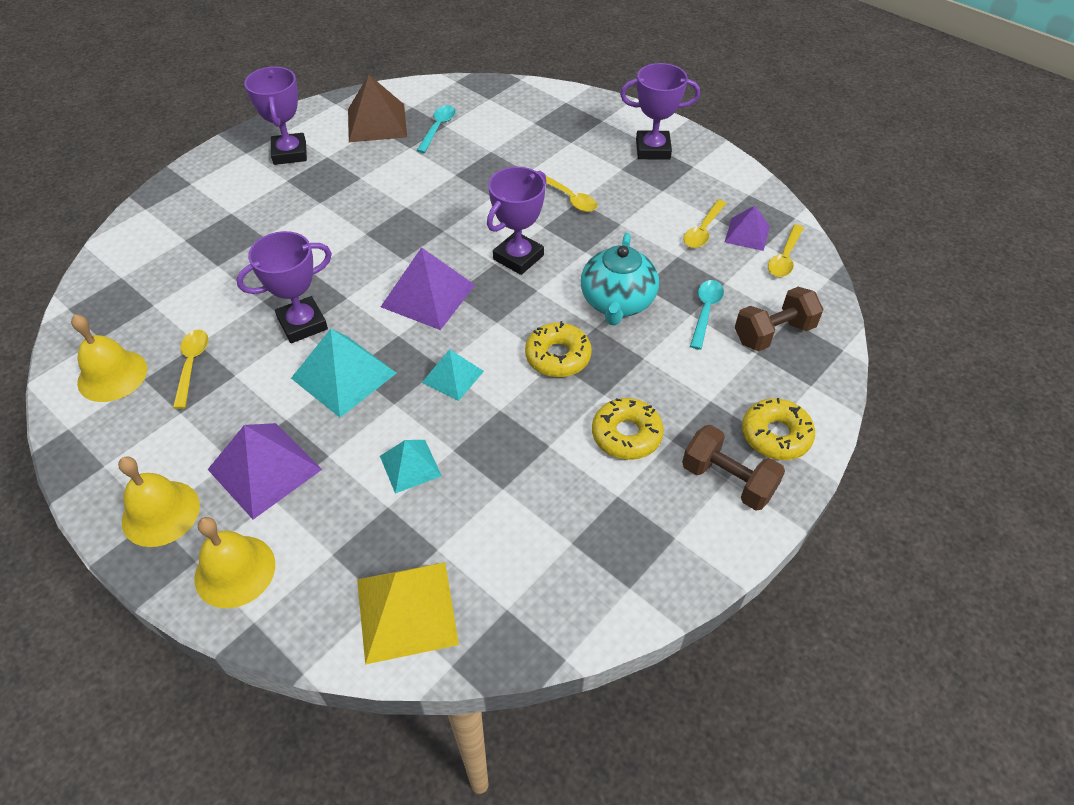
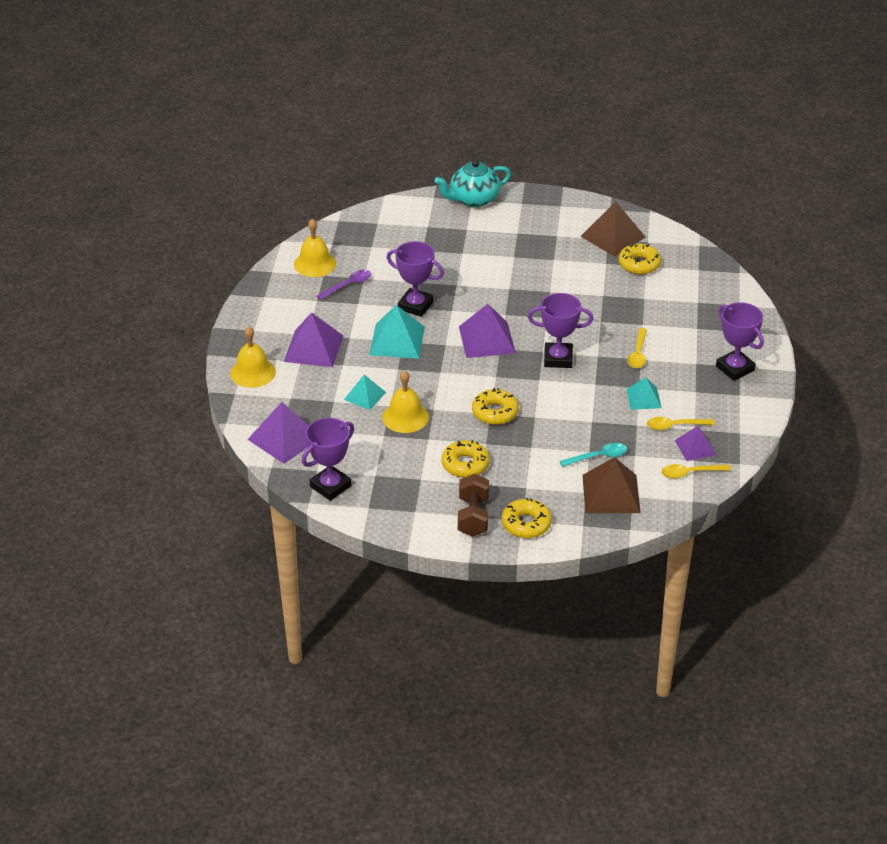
camera: 55 degrees right, 10 degrees down
yellow bell [118,456,200,547] -> yellow bell moved to [382,370,429,433]
yellow spoon [173,330,208,409] -> purple spoon [317,270,371,300]
purple trophy [244,67,307,165] -> purple trophy moved to [302,418,354,501]
yellow pyramid [357,562,459,665] -> purple pyramid [247,402,309,464]
turquoise spoon [416,105,456,153] -> yellow donut [619,243,661,275]
turquoise pyramid [422,349,484,401] -> turquoise pyramid moved to [627,377,661,410]
turquoise teapot [581,233,659,325] -> turquoise teapot moved to [435,160,511,207]
brown dumbbell [735,287,824,351] -> brown pyramid [582,457,641,513]

